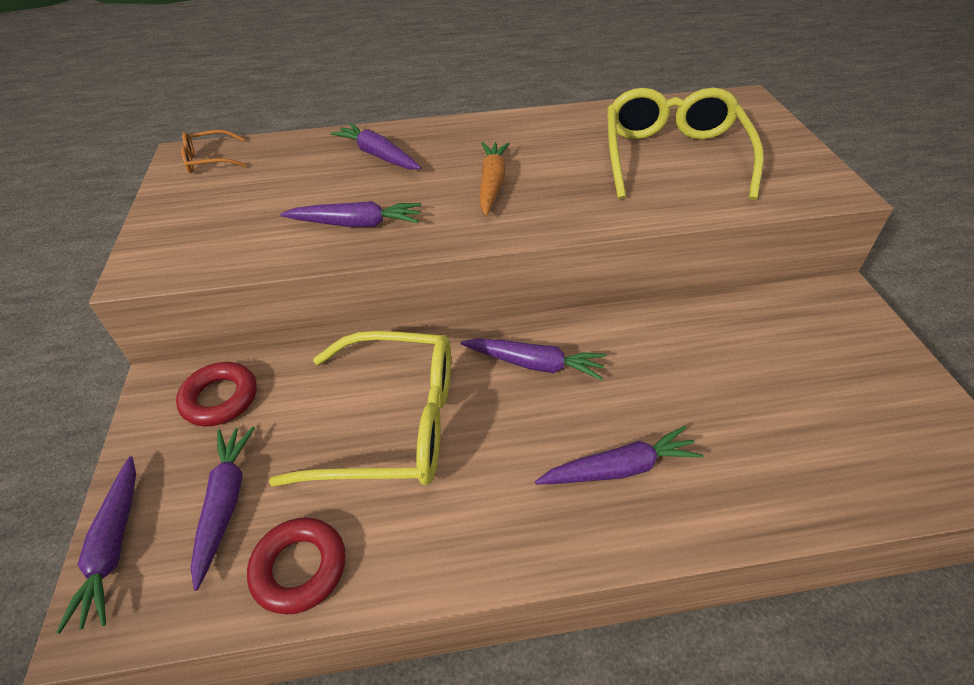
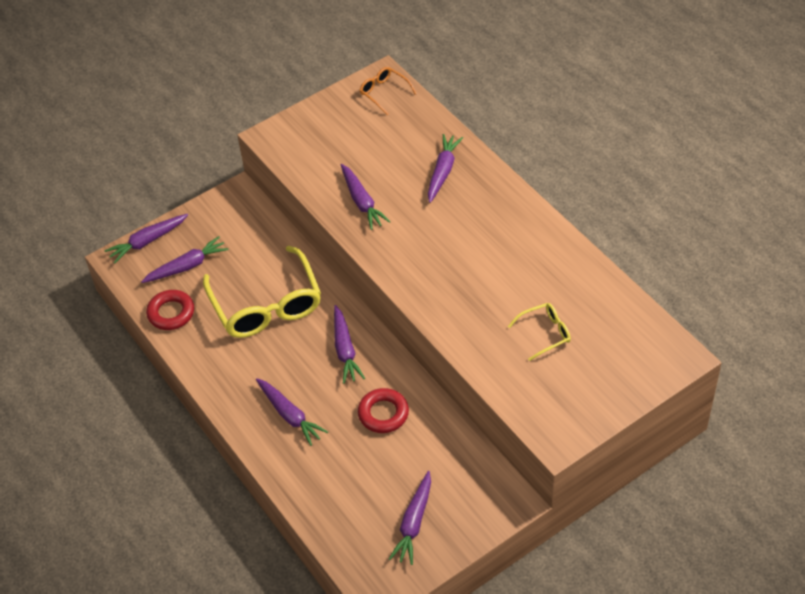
camera: 65 degrees right, 5 degrees up
red ring [176,362,257,426] -> red ring moved to [358,388,409,433]
orange carrot [480,142,510,216] -> none
yellow glasses [607,88,764,200] -> yellow glasses [508,303,571,361], size x0.46
none -> purple carrot [389,471,431,565]

